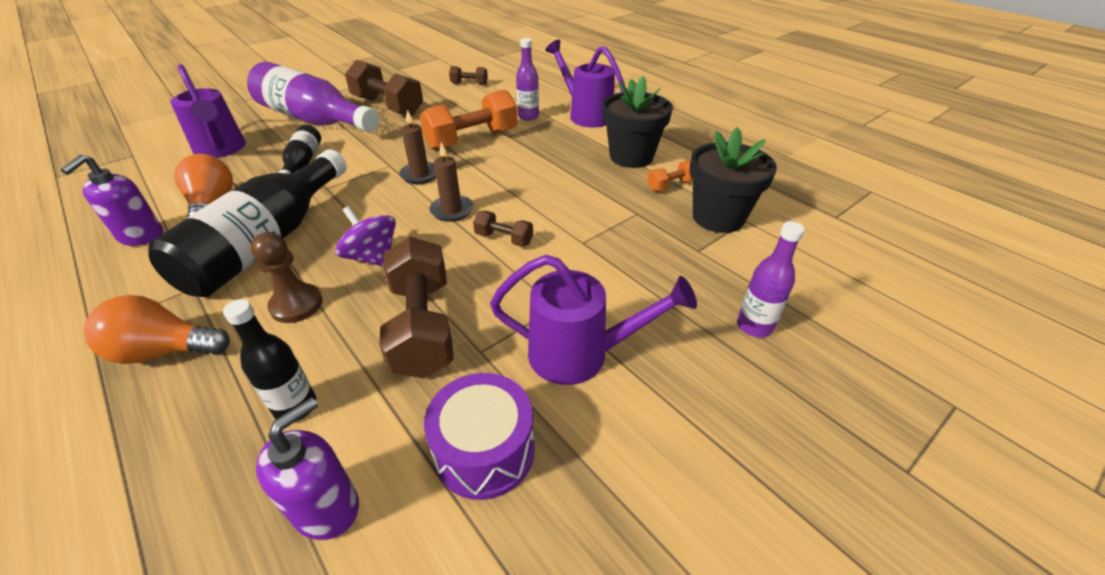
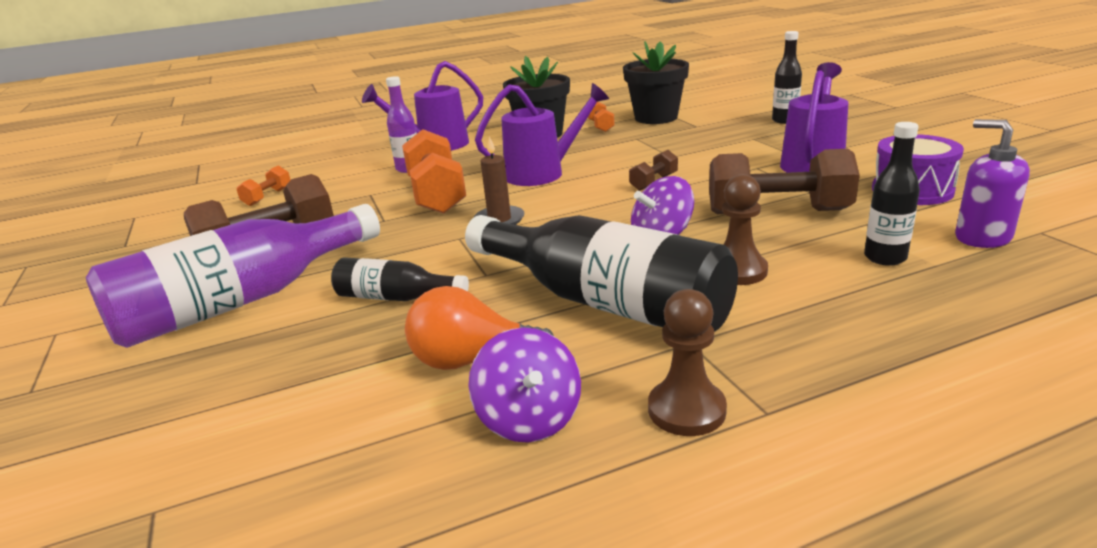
camera: 70 degrees left, 15 degrees down
purple soap dispenser [61,155,163,246] -> purple spinning top [468,327,581,443]
orange light bulb [84,295,230,364] -> none
purple watering can [170,64,246,158] -> purple watering can moved to [475,83,609,186]
brown candle [430,142,474,222] -> none
brown dumbbell [449,66,488,85] -> orange dumbbell [237,166,291,206]
purple bottle [737,221,805,338] -> black bottle [772,31,802,124]
none -> brown pawn [648,289,727,436]

